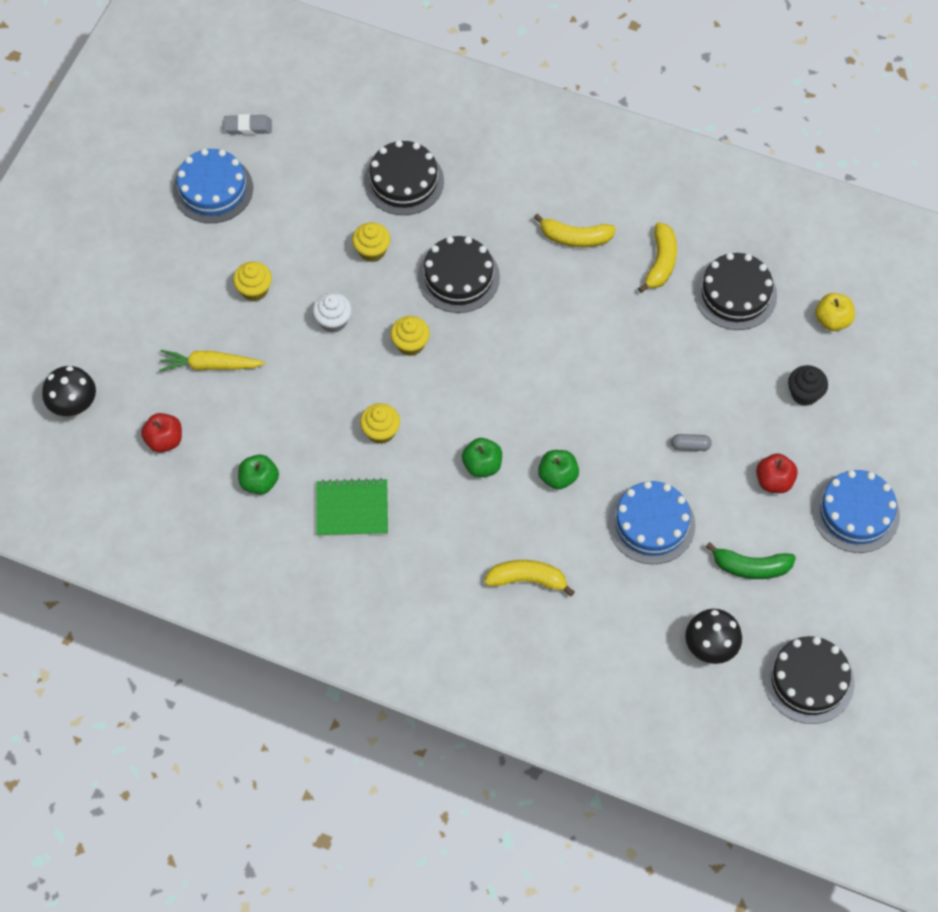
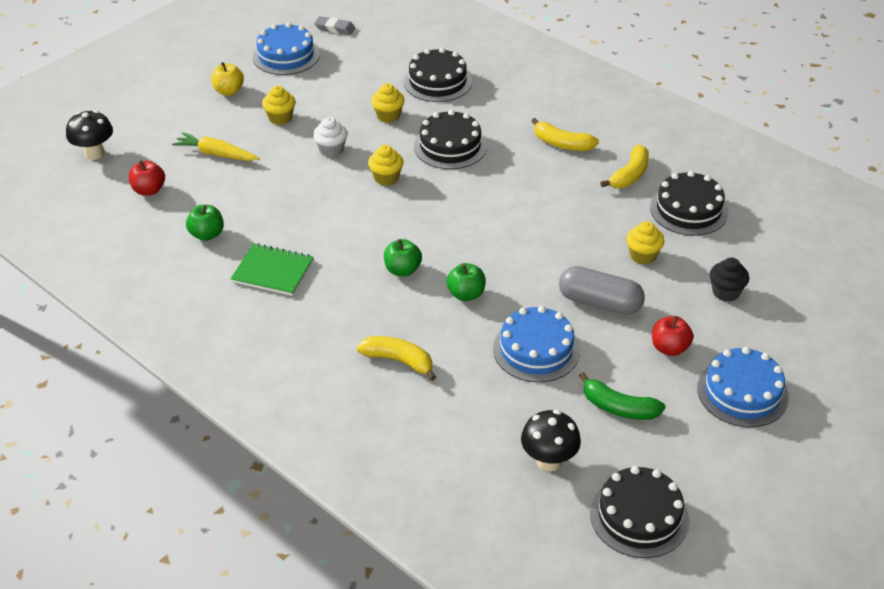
camera: 20 degrees right, 20 degrees down
yellow cupcake [360,403,400,444] -> yellow cupcake moved to [626,221,665,264]
grey capsule [671,434,712,451] -> grey capsule [559,266,645,315], size x2.21
yellow apple [815,293,855,331] -> yellow apple moved to [211,62,244,95]

